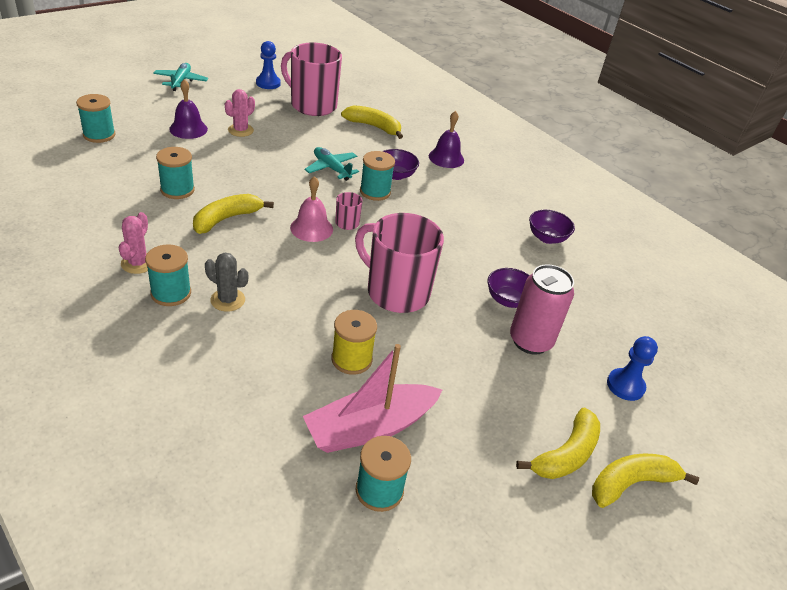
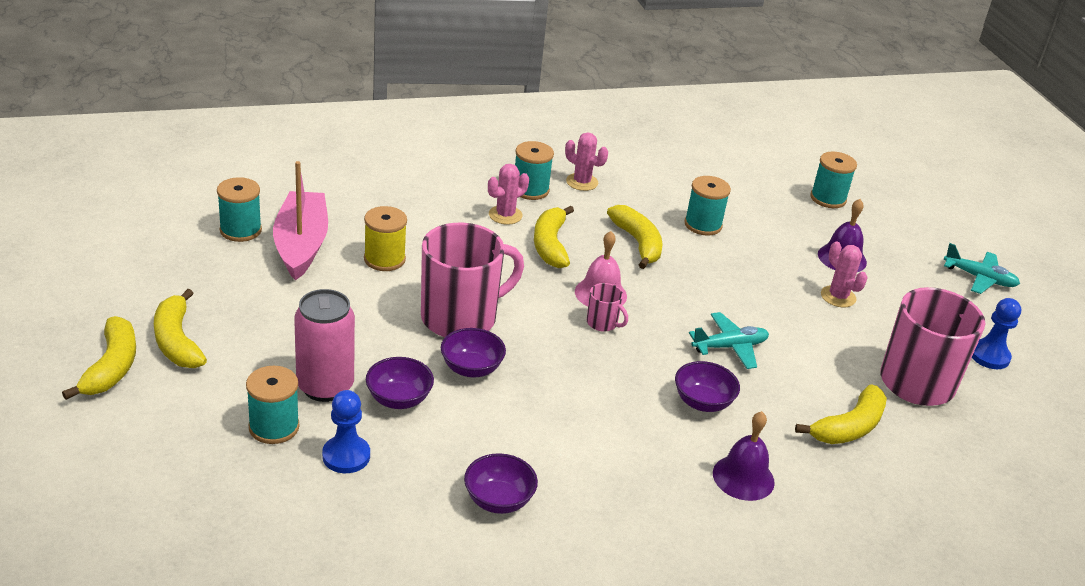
camera: 115 degrees right, 5 degrees down
grey cactus [205,253,248,312] -> pink cactus [488,164,529,225]
turquoise spool [360,151,395,201] -> turquoise spool moved to [246,366,300,444]
blue pawn [607,336,658,401] -> blue pawn moved to [322,390,370,473]
none -> purple bowl [441,328,506,377]
none -> yellow banana [534,206,574,268]

